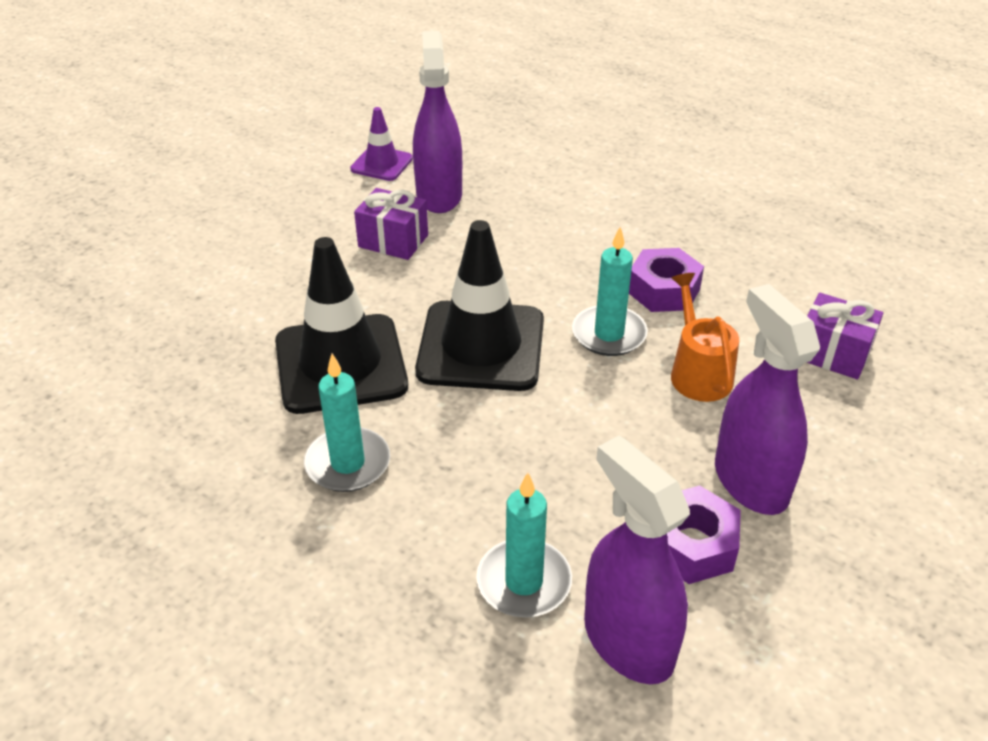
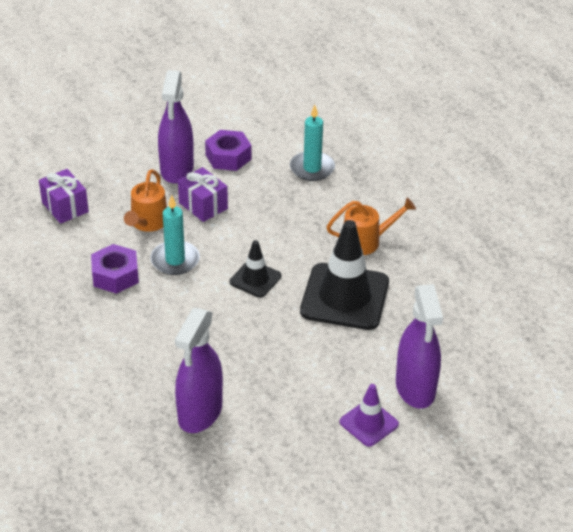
camera: 155 degrees left, 0 degrees up
turquoise candle [304,354,390,492] -> orange watering can [327,197,416,255]
purple traffic cone [350,107,413,181] -> purple traffic cone moved to [340,384,399,447]
purple gift [354,188,428,260] -> purple gift moved to [178,167,228,222]
black traffic cone [415,220,544,391] -> black traffic cone [229,240,281,298], size x0.52
purple spray bottle [584,436,690,684] -> purple spray bottle moved to [396,284,443,409]

